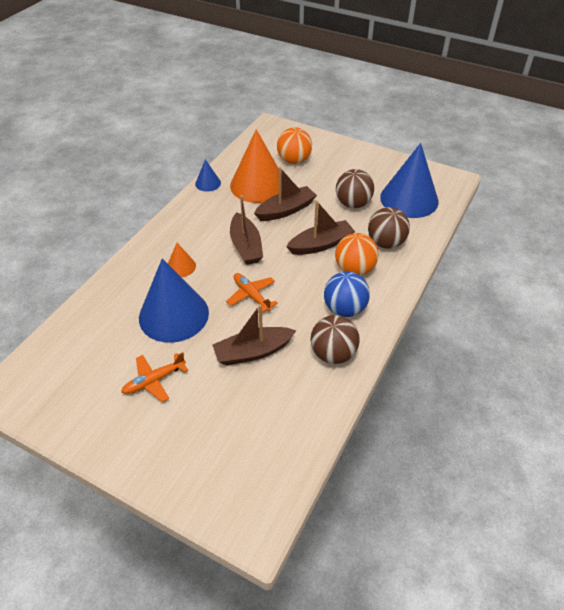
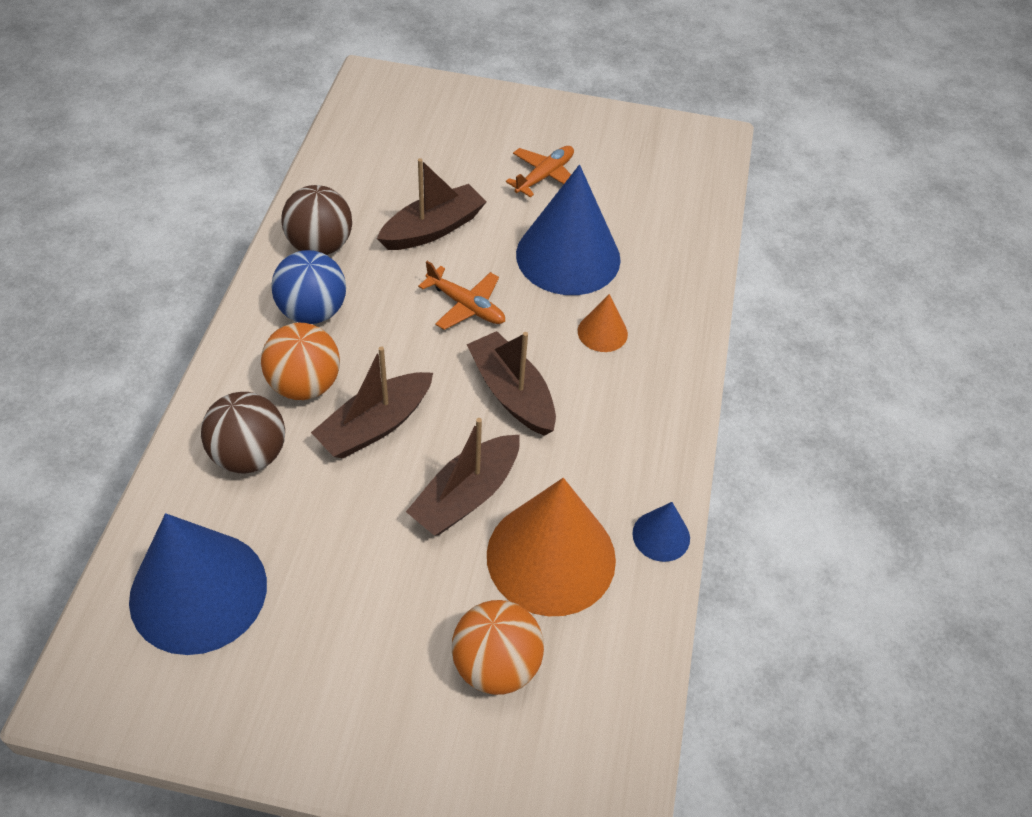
camera: 160 degrees right, 5 degrees up
brown ball [336,169,374,208] -> none

